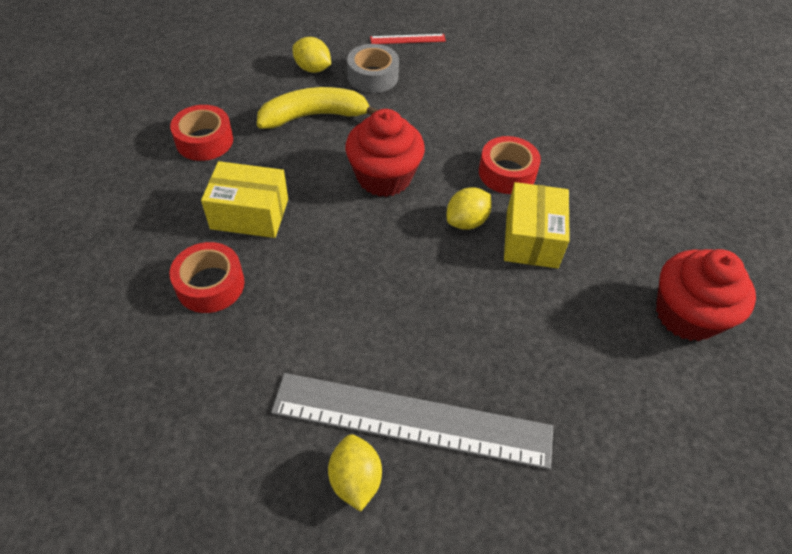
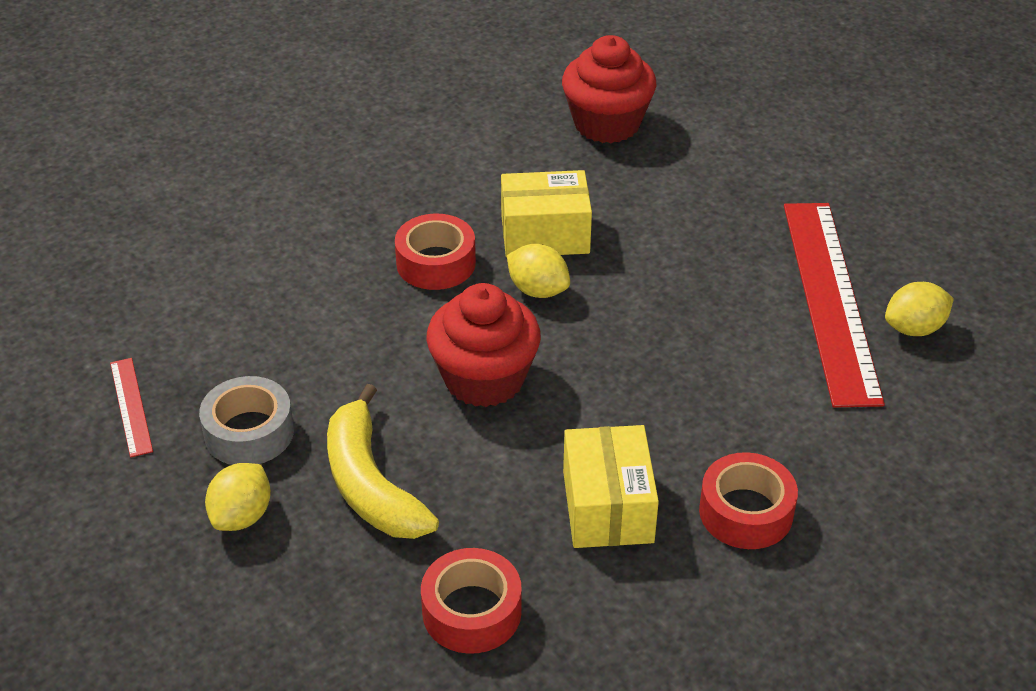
camera: 100 degrees left, 10 degrees down
grey ruler [271,373,553,470] -> red ruler [784,203,885,408]

